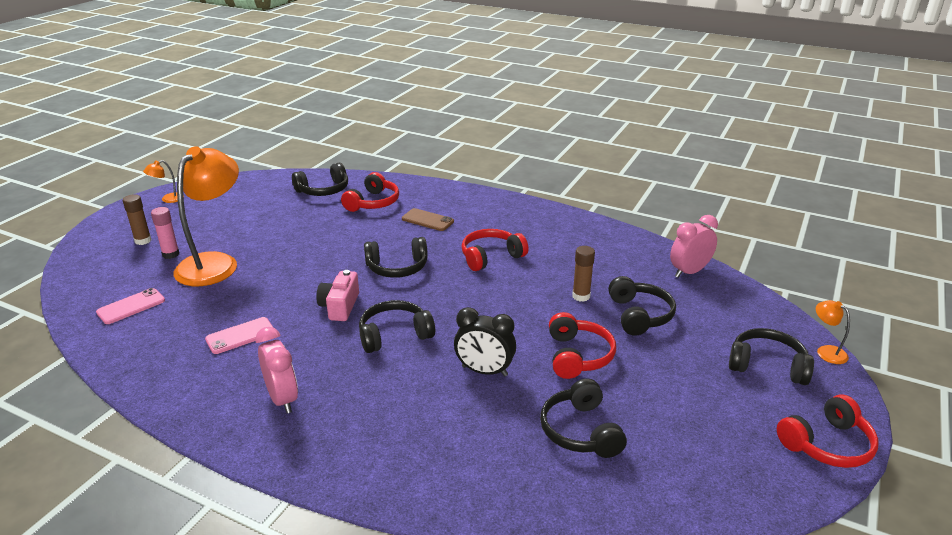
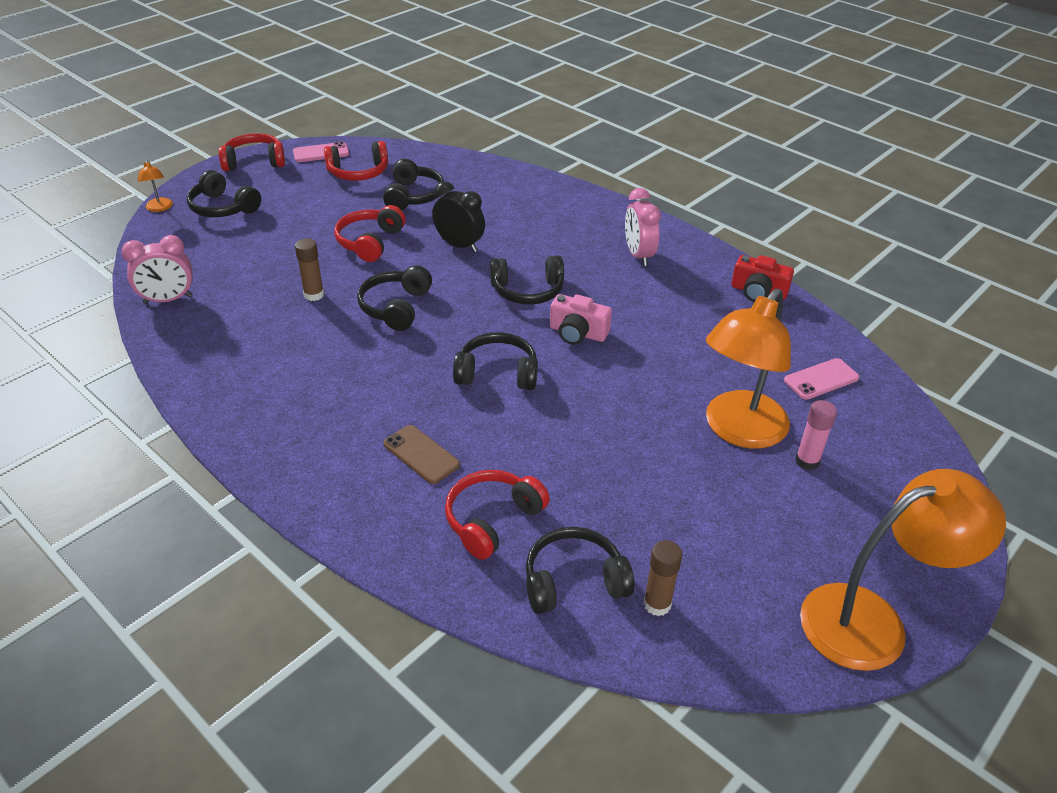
camera: 165 degrees left, 10 degrees up
brown glue stick [123,194,151,245] -> brown glue stick moved to [643,540,682,616]
orange lamp [143,160,184,203] -> orange lamp [800,469,1006,671], size x2.46
pink phone [205,317,274,354] -> pink phone moved to [293,142,349,162]
pink camera [316,270,359,321] -> pink camera turned 90 degrees clockwise [550,294,612,345]
red headphones [461,229,529,271] -> red headphones moved to [324,141,388,181]
black headphones [608,276,676,336] -> black headphones moved to [357,265,432,331]
none -> red camera [731,255,794,302]

